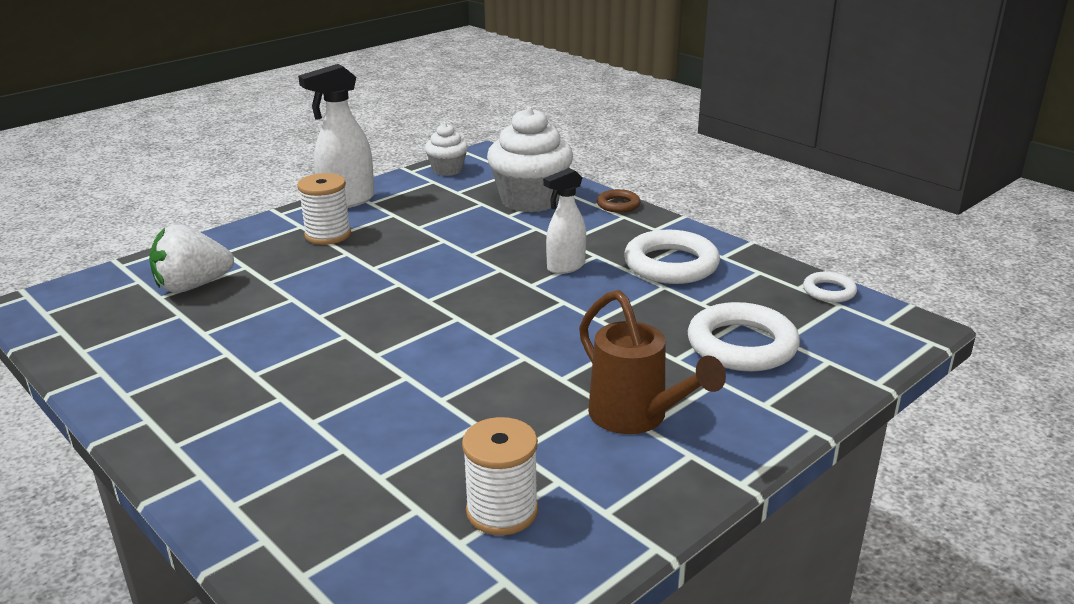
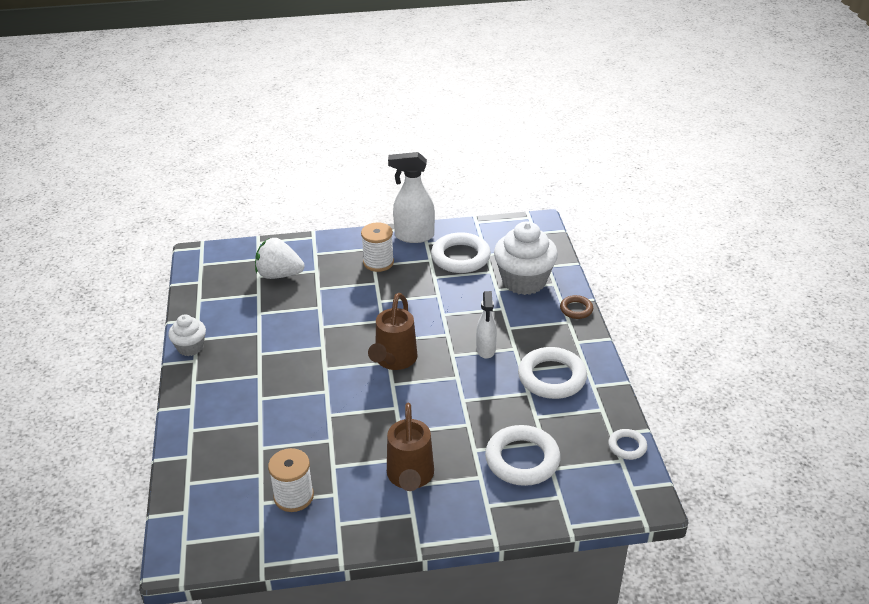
camera: 35 degrees right, 10 degrees up
white cupcake [425,123,468,176] -> white cupcake moved to [168,314,206,356]
white spray bottle [543,168,586,274] -> white spray bottle turned 90 degrees counterclockwise [476,291,497,359]
none -> brown watering can [368,293,418,370]
none -> white ring [431,232,491,273]

